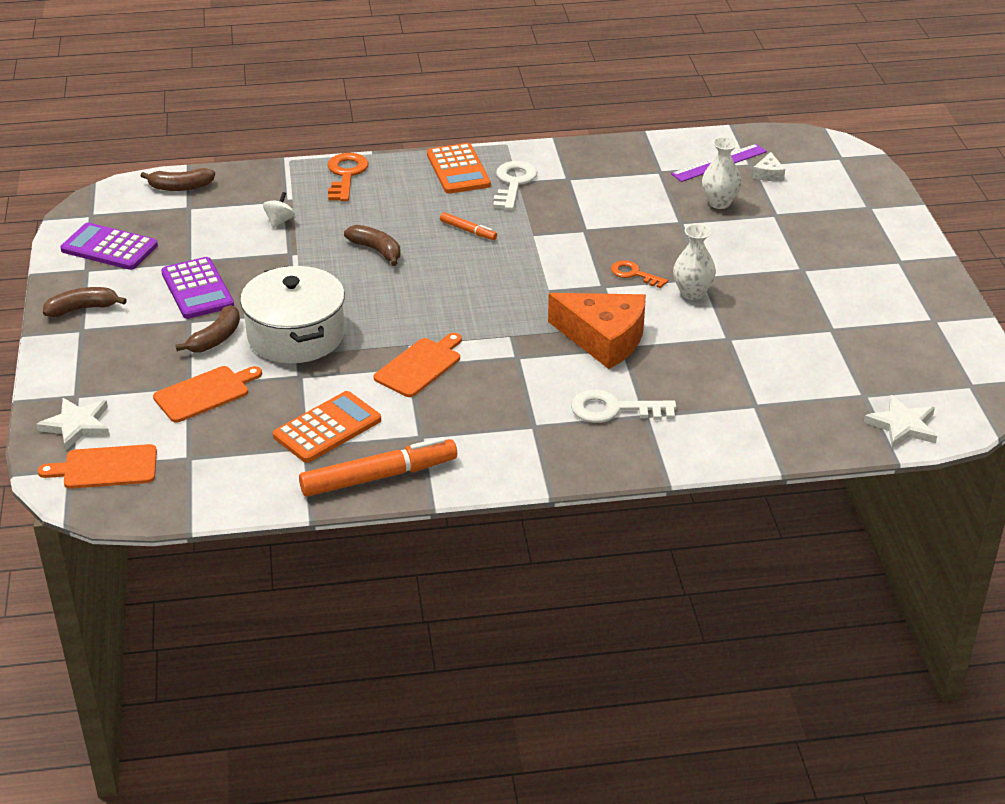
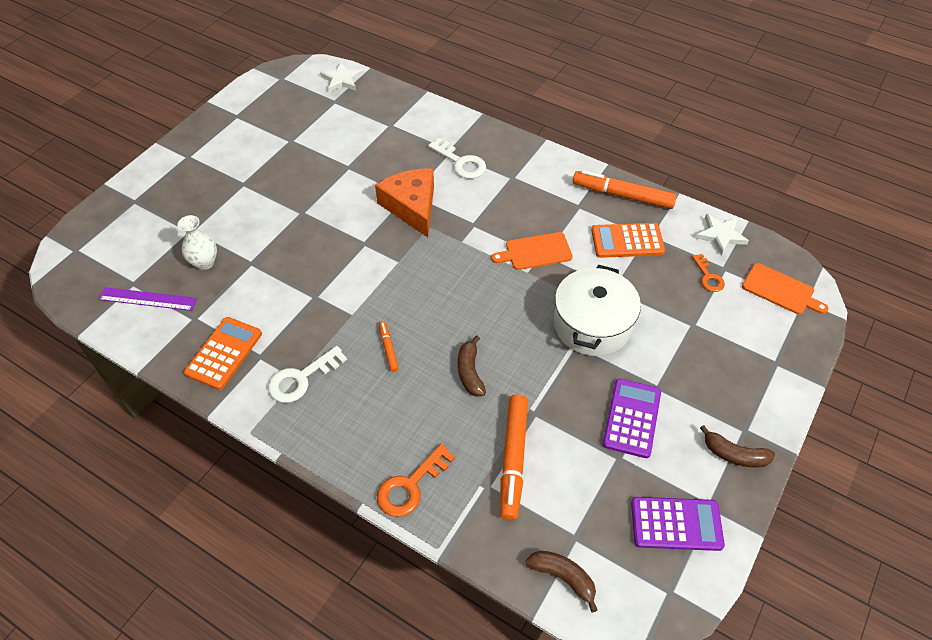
camera: 140 degrees left, 15 degrees up
white star [36,398,110,450] -> white star moved to [695,214,749,255]
purple calculator [60,222,158,270] -> purple calculator turned 60 degrees counterclockwise [631,497,725,551]
orange cutting board [153,366,262,422] -> none
brown banana [175,305,240,353] -> none
white spinning top [263,192,295,228] -> orange marker [500,394,528,521]
orange calculator [427,143,491,194] -> orange calculator moved to [184,317,262,390]
orange key [611,260,668,288] -> orange key moved to [692,254,725,292]
white vase [673,224,716,300] -> none
white cheese [753,152,785,181] -> none

